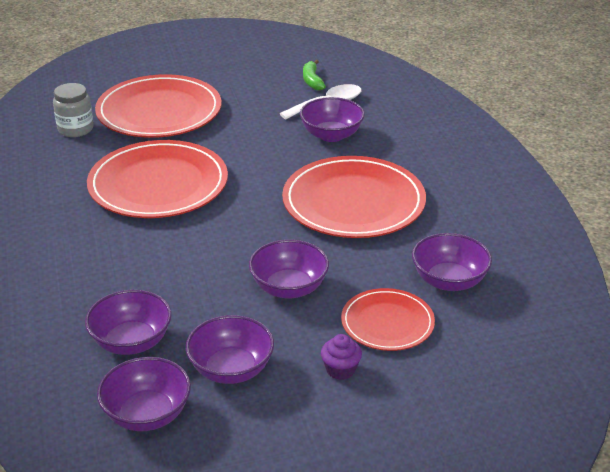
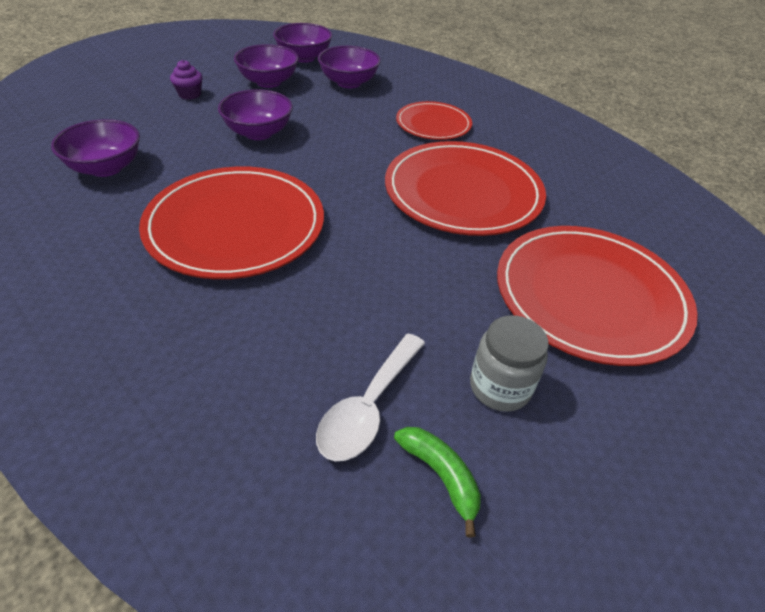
camera: 150 degrees right, 10 degrees up
grey jar [53,83,93,137] -> grey jar moved to [470,315,549,412]
purple bowl [300,97,365,142] -> none
red plate [341,288,435,351] -> red plate moved to [396,101,472,140]

